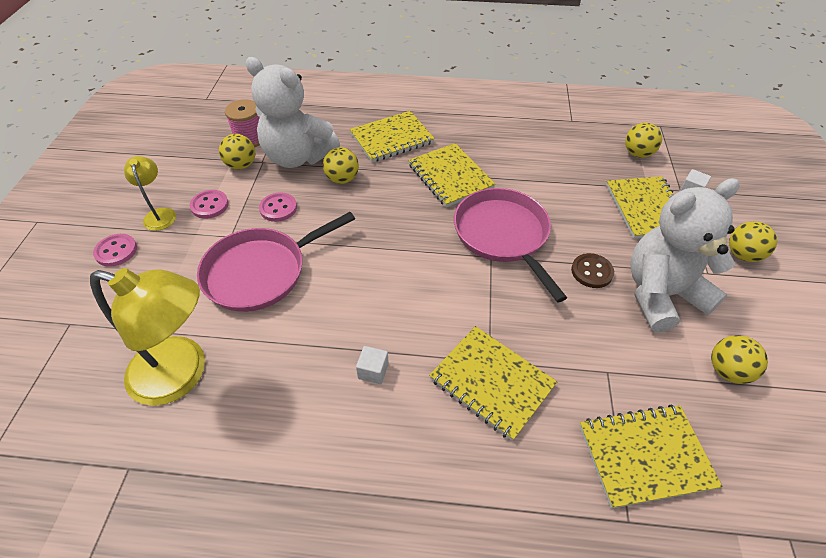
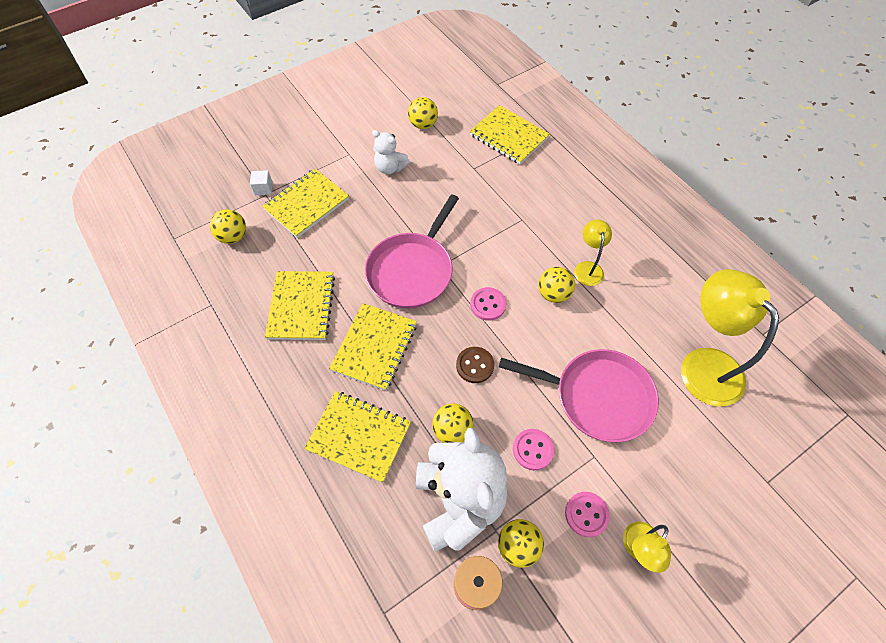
camera: 130 degrees left, 10 degrees up
pink button [93,234,137,267] -> pink button moved to [470,287,506,321]
white cube [356,346,389,384] -> yellow lamp [574,219,612,286]
yellow notebook [429,326,557,441] -> yellow notebook moved to [265,271,335,340]
brown button [571,253,614,288] -> brown button moved to [456,347,494,383]
white teddy bear [630,178,740,332] -> white teddy bear [372,130,410,174], size x0.50
yellow ball [729,221,777,262] -> yellow ball moved to [538,267,575,303]

